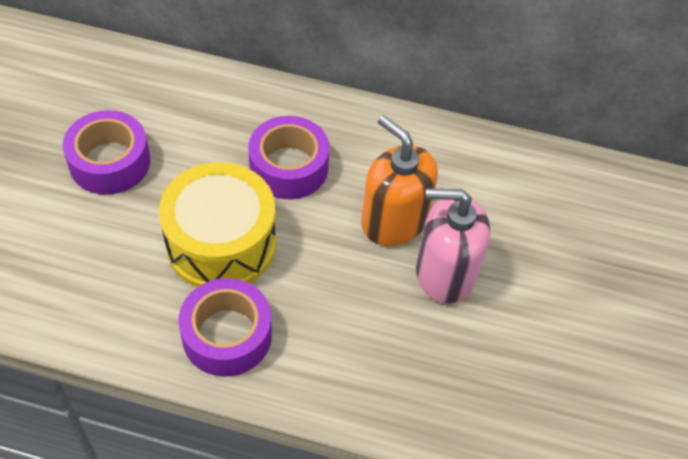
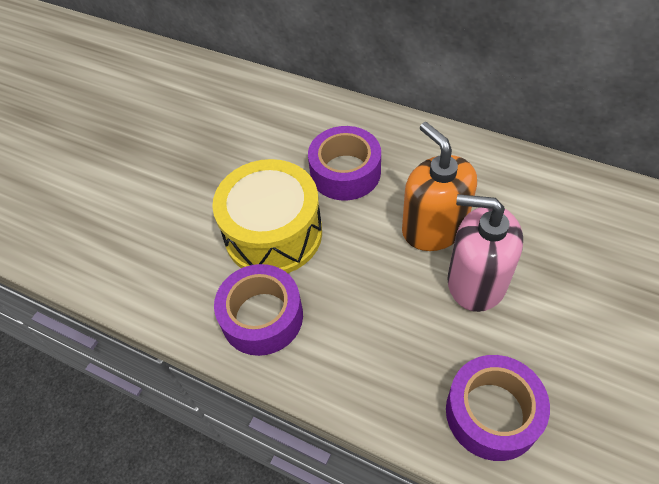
camera: 20 degrees right, 0 degrees up
purple tape [63,110,150,195] -> purple tape moved to [446,355,550,461]

